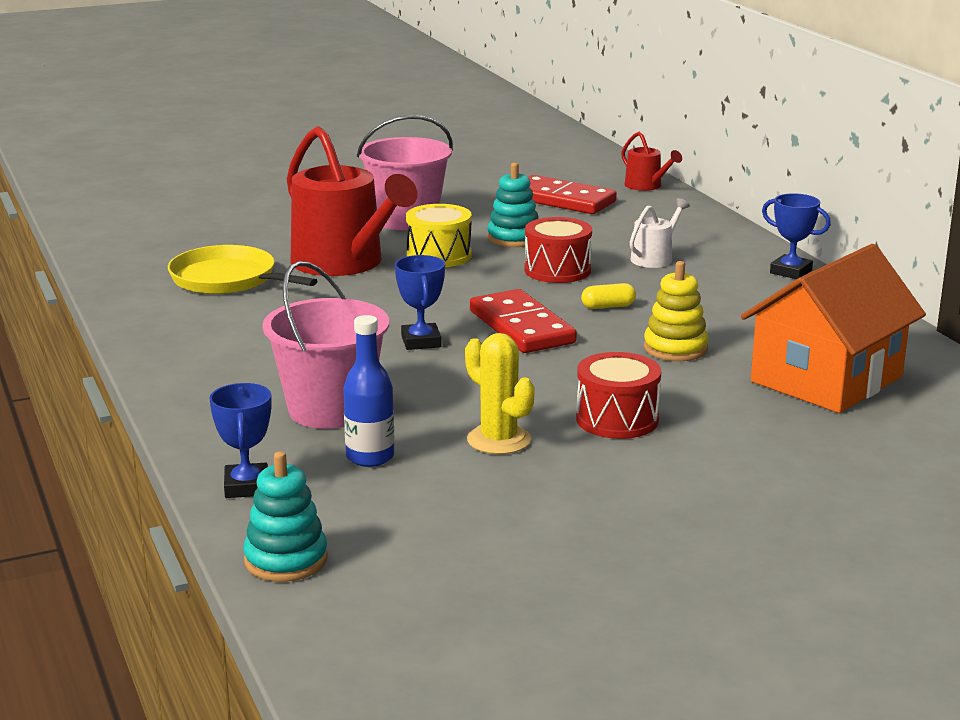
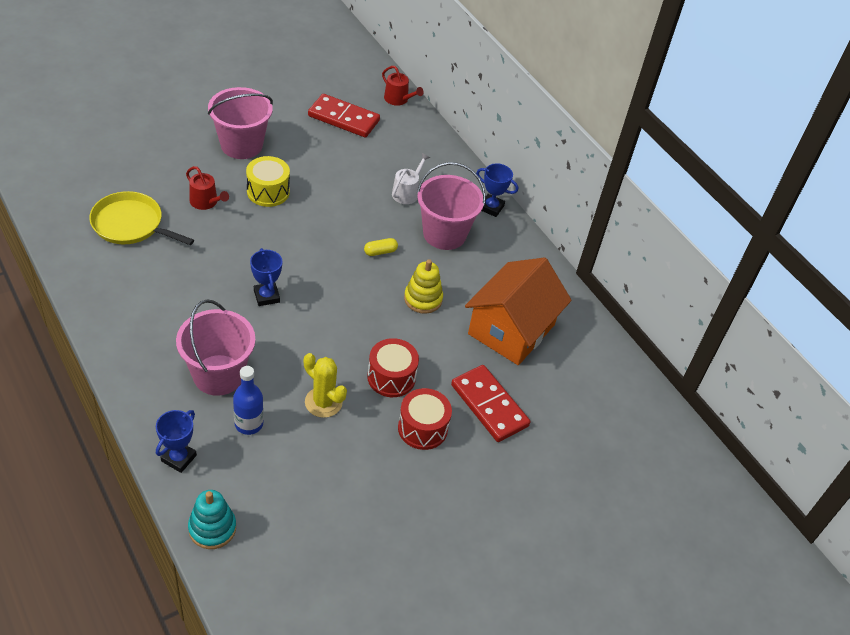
camera: 15 degrees left, 25 degrees up
blue trophy [209,383,272,498] -> blue trophy turned 45 degrees clockwise [156,410,197,473]
red watering can [287,126,418,276] -> red watering can [186,166,229,210], size x0.46
red domino [470,289,577,353] -> red domino moved to [451,365,530,442]
turquoise stacking toy [487,163,539,247] -> none
red drum [525,217,592,283] -> red drum moved to [398,388,452,450]
none -> pink bucket [417,162,486,250]

